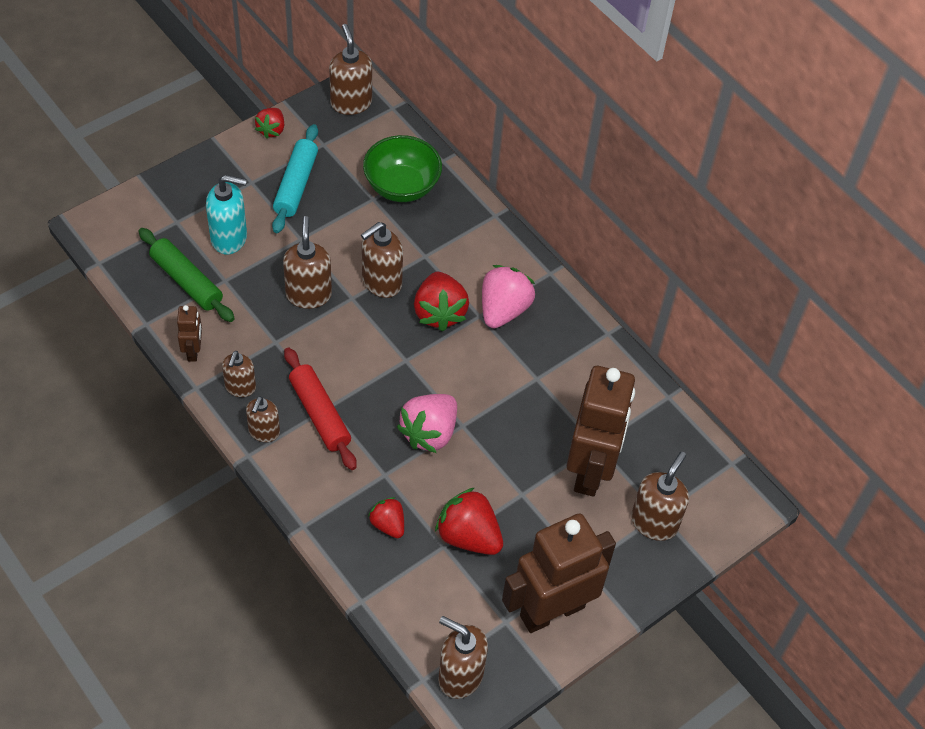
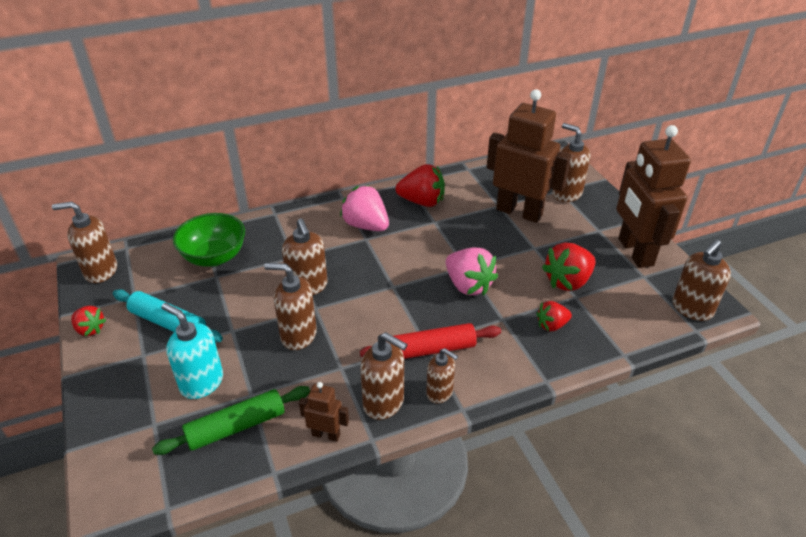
camera: 70 degrees left, 15 degrees down
turquoise soap dispenser [206,175,247,254] -> turquoise soap dispenser turned 75 degrees counterclockwise [161,303,223,399]
brown soap dispenser [222,351,256,397] -> brown soap dispenser [360,332,408,420], size x1.52
red strawberry [414,272,469,332] -> red strawberry moved to [395,164,445,207]

